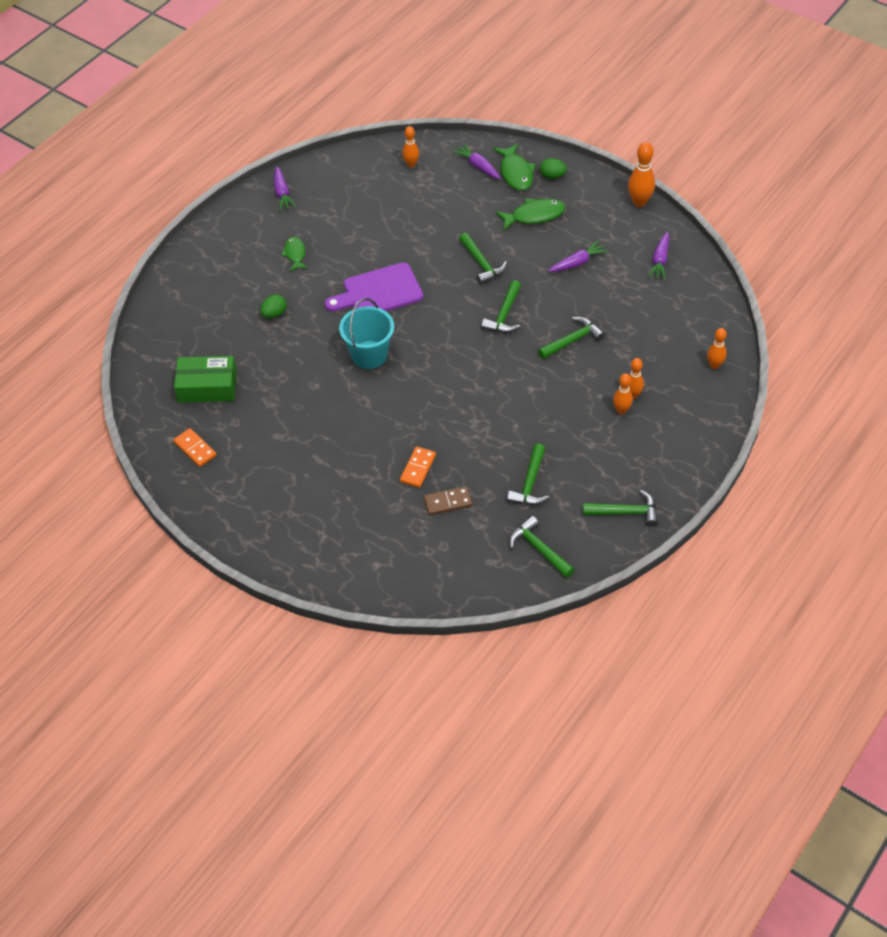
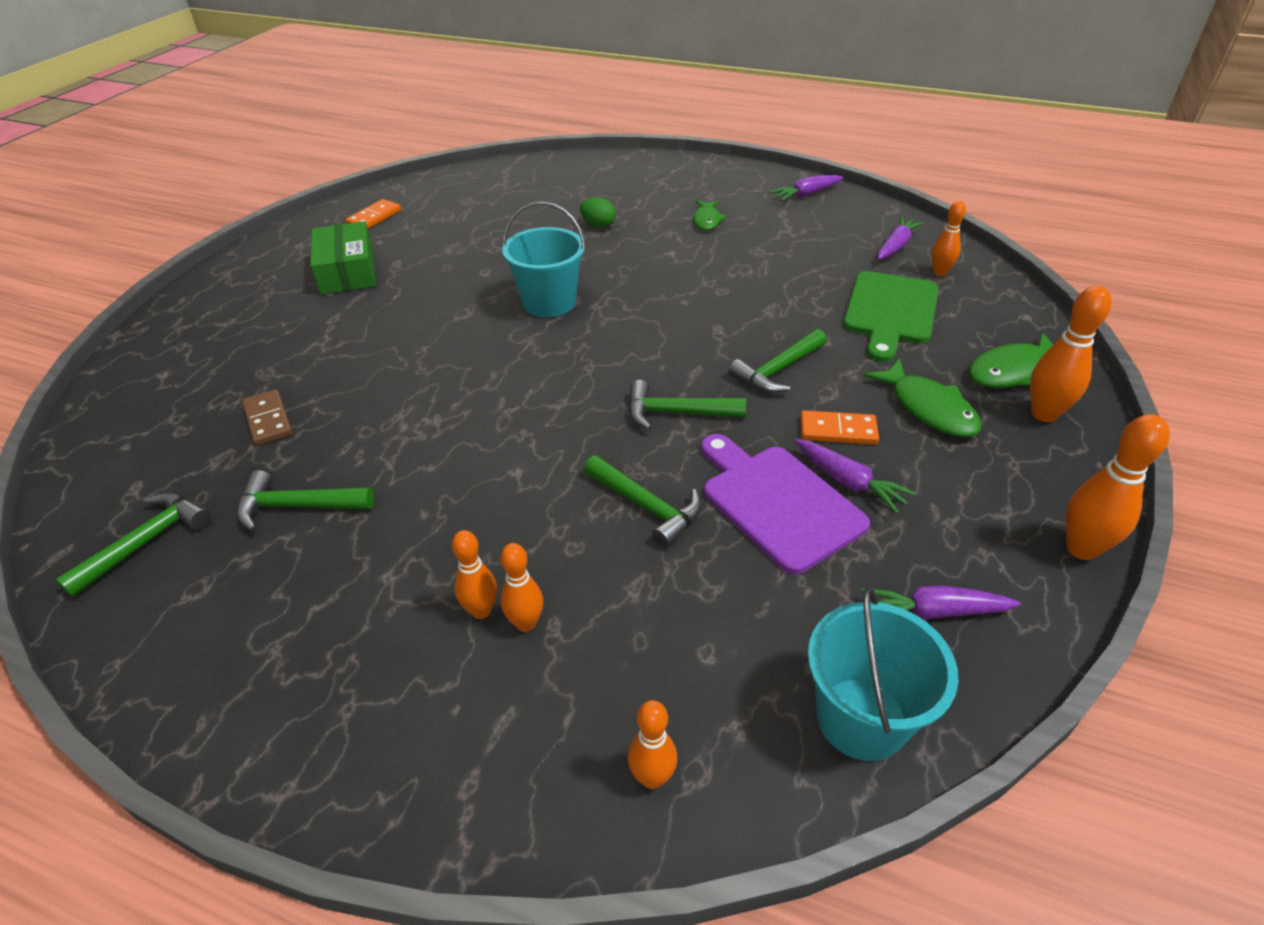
camera: 75 degrees right, 10 degrees down
green box [174,356,237,403] -> green box moved to [310,221,376,295]
green fish [281,236,307,271] -> green fish turned 120 degrees clockwise [693,201,726,230]
purple cutting board [325,262,423,312] -> purple cutting board moved to [701,434,870,574]
orange domino [400,446,436,488] -> orange domino moved to [800,410,879,445]
purple carrot [452,143,500,179] -> purple carrot moved to [878,217,924,260]
green egg [540,158,567,179] -> orange bowling pin [1030,286,1111,422]
green hammer [583,490,658,527] -> none
none -> turquoise bucket [808,586,958,761]
none -> green cutting board [843,271,939,362]

